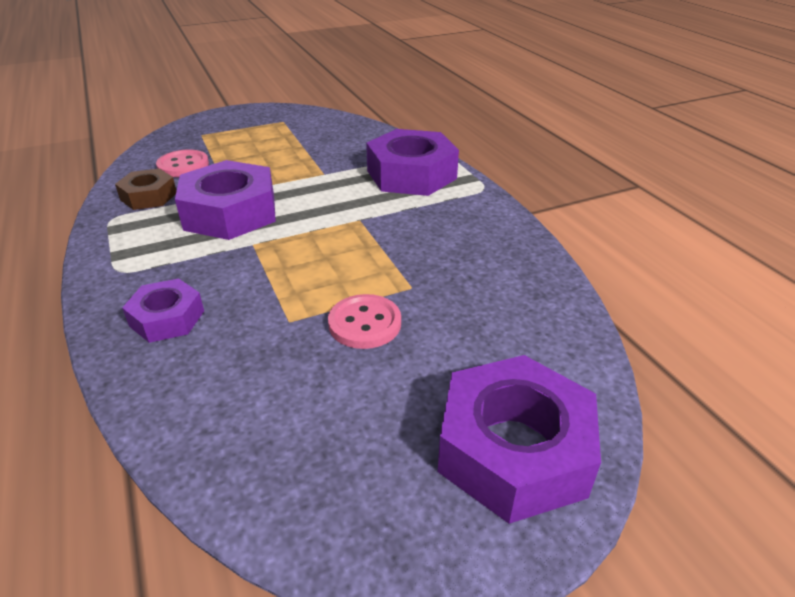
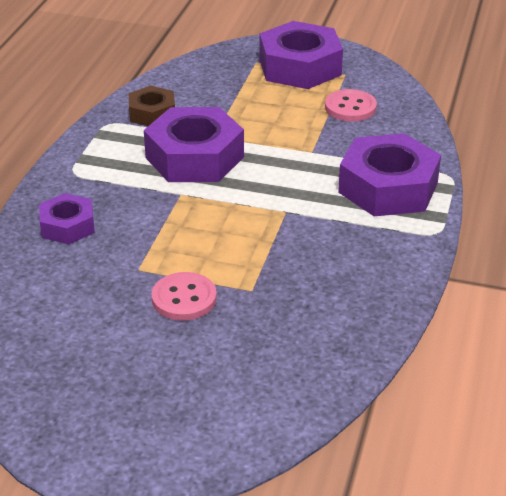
camera: 40 degrees right, 0 degrees up
pink button [156,150,209,177] -> pink button moved to [325,89,377,122]
purple nut [438,355,601,524] -> purple nut moved to [260,21,343,89]

